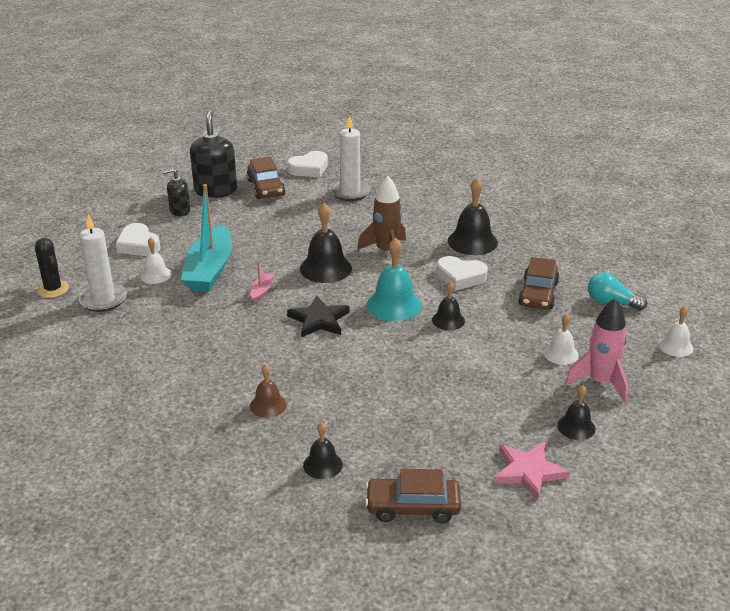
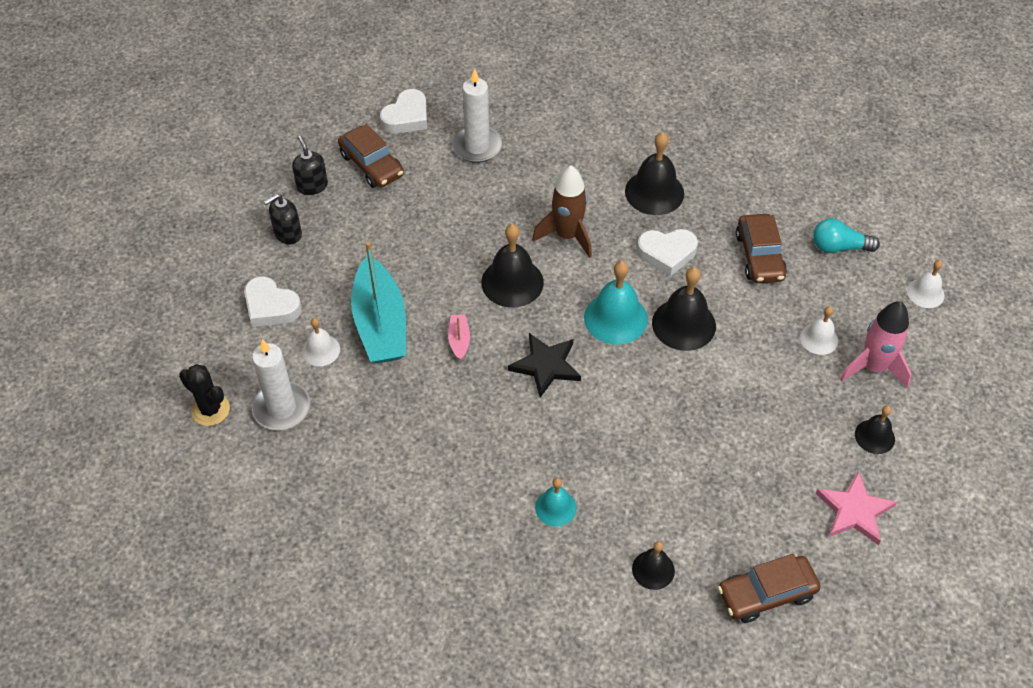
camera: 20 degrees left, 20 degrees up
black soap dispenser [190,110,237,198] -> black soap dispenser [292,135,328,195], size x0.58
brown bell [250,364,287,418] -> turquoise bell [535,478,577,527]
black bell [432,281,465,330] -> black bell [652,267,716,351], size x1.70

